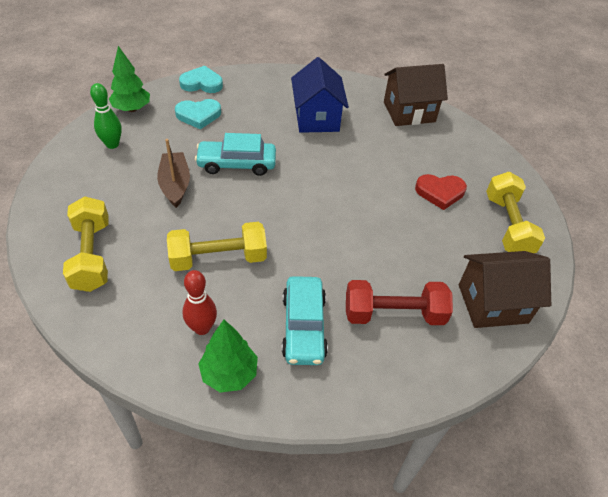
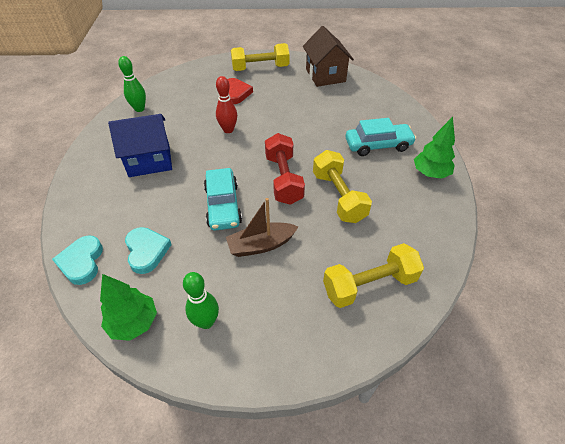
camera: 95 degrees left, 0 degrees up
red bowling pin [183,270,217,335] -> red bowling pin moved to [216,76,237,133]
red dumbbell [346,280,453,325] -> red dumbbell moved to [265,133,305,205]
brown house [384,64,448,126] -> green bowling pin [118,56,146,112]

